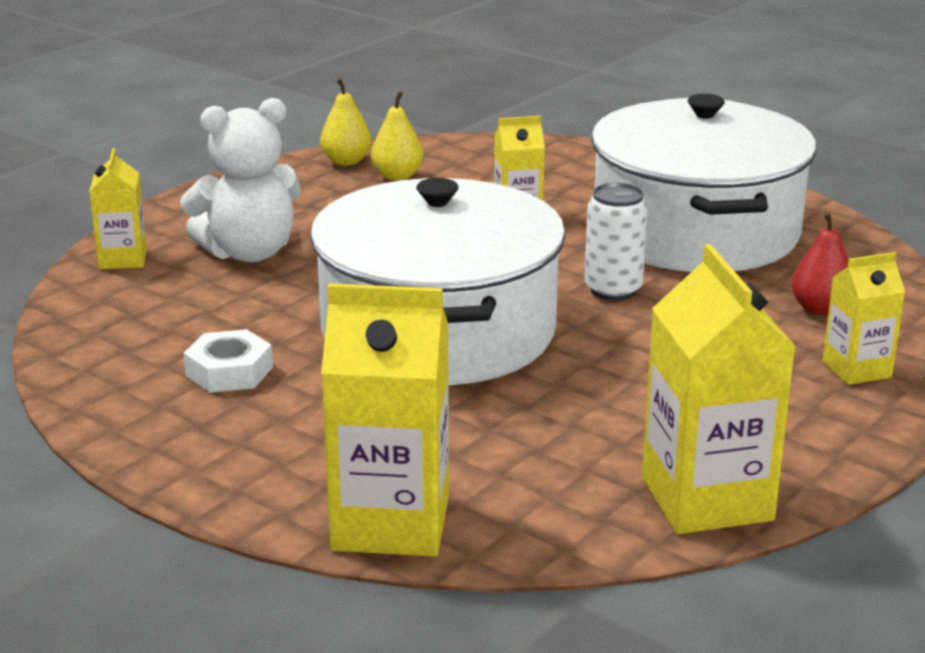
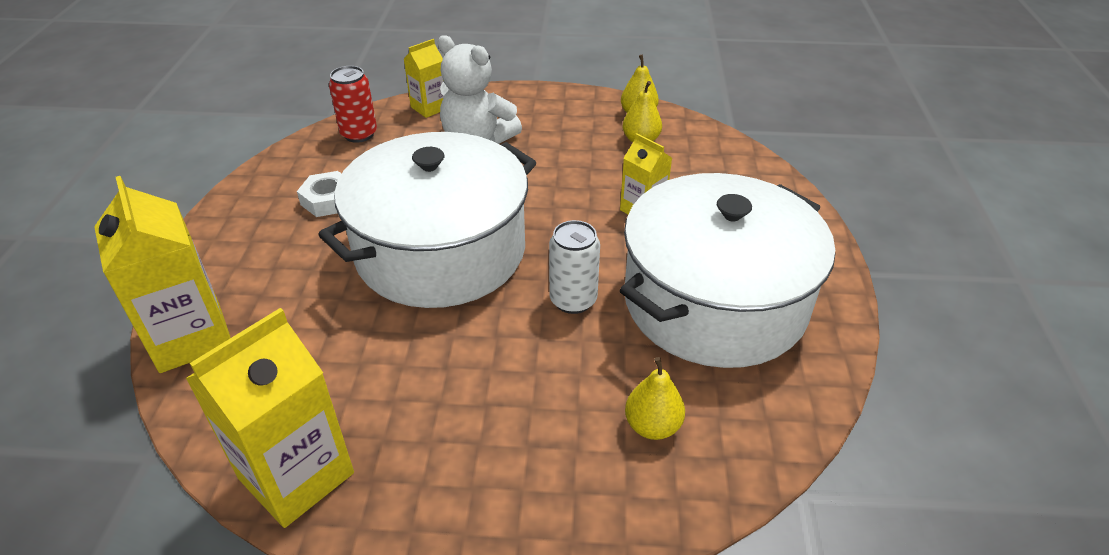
camera: 55 degrees right, 15 degrees up
red pear [791,212,848,316] -> yellow pear [625,357,685,440]
yellow carton [823,252,905,385] -> none
none -> red can [329,66,377,143]

